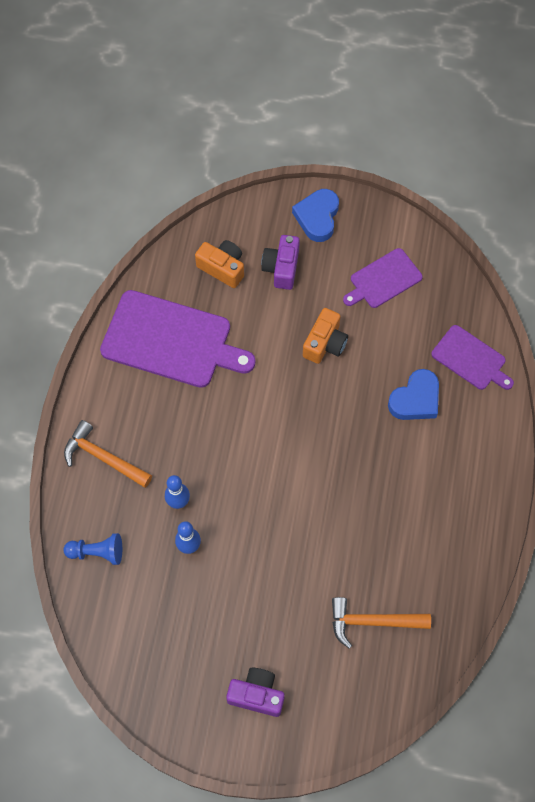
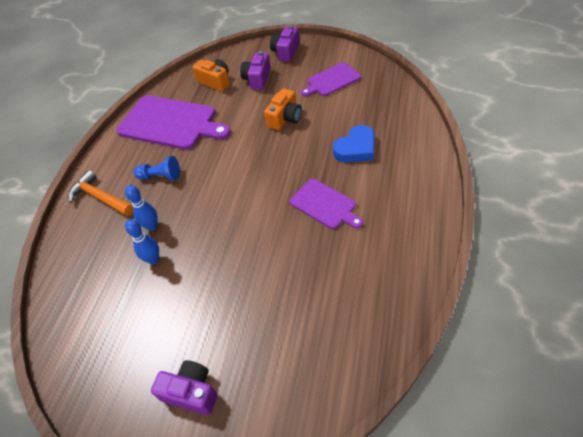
camera: 10 degrees right, 15 degrees down
blue pawn [63,533,122,565] -> blue pawn moved to [134,156,180,181]
blue heart [292,189,339,242] -> purple camera [270,25,300,62]
orange hammer [332,597,431,648] -> none
purple cutting board [431,325,514,390] -> purple cutting board moved to [289,179,363,229]

